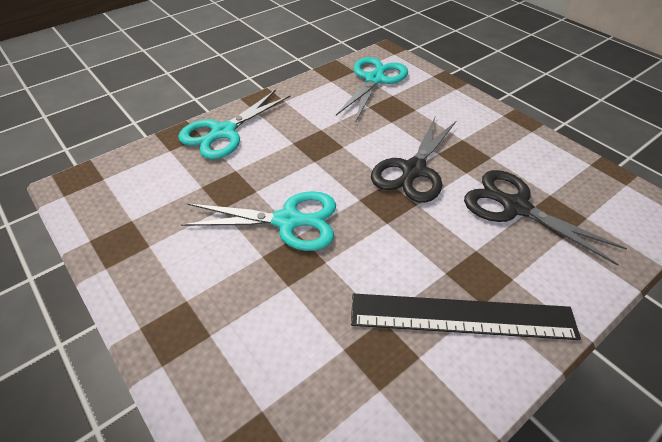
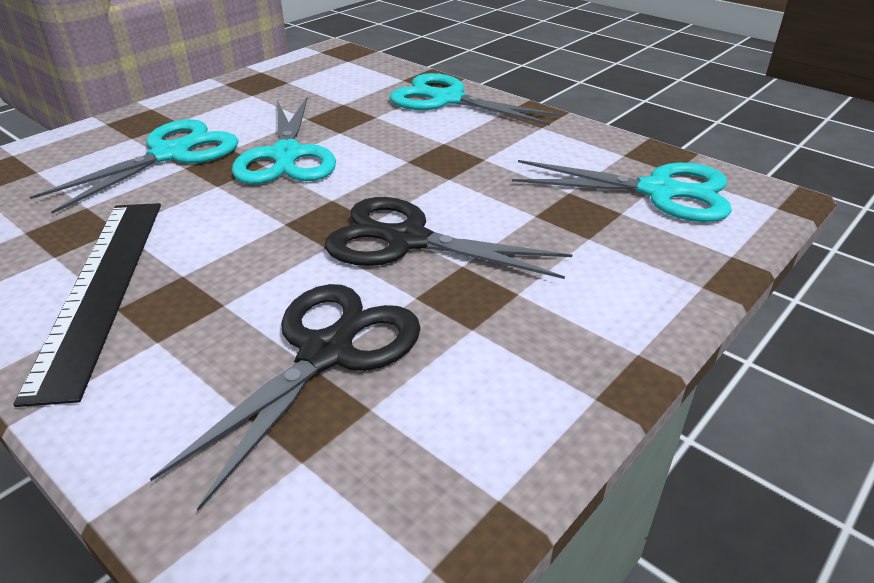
camera: 80 degrees right, 10 degrees down
none -> turquoise scissors [30,119,239,214]

